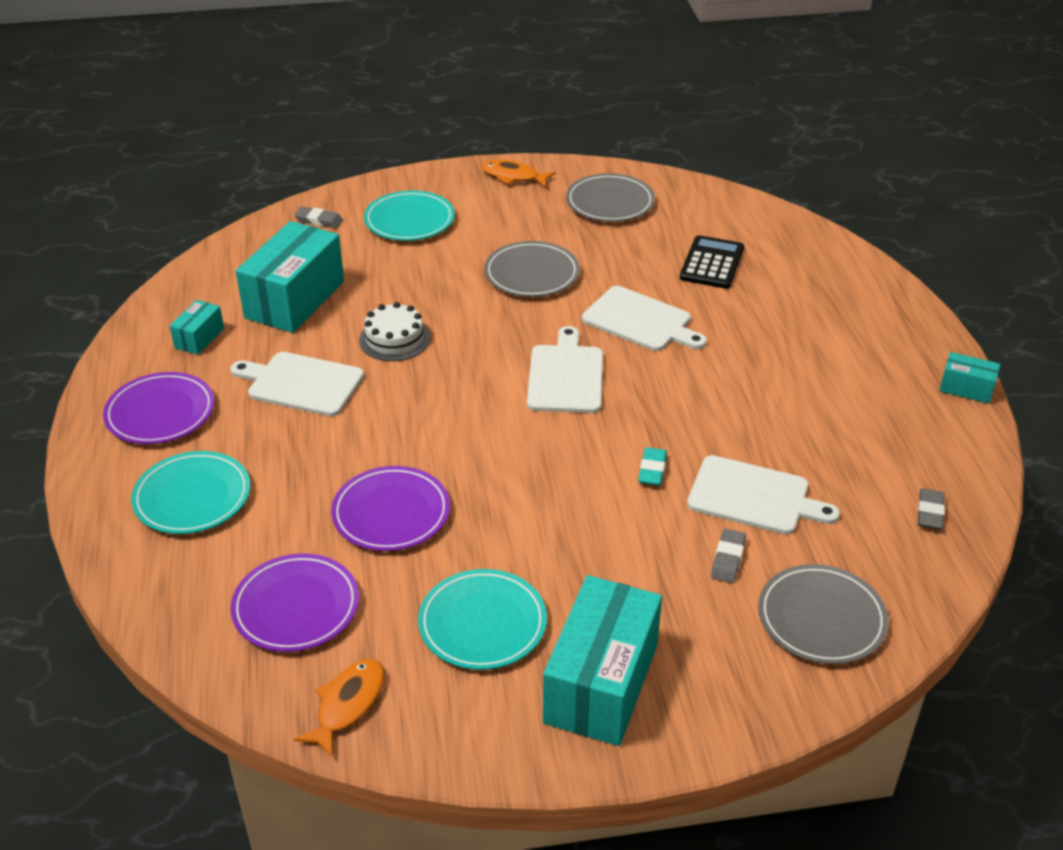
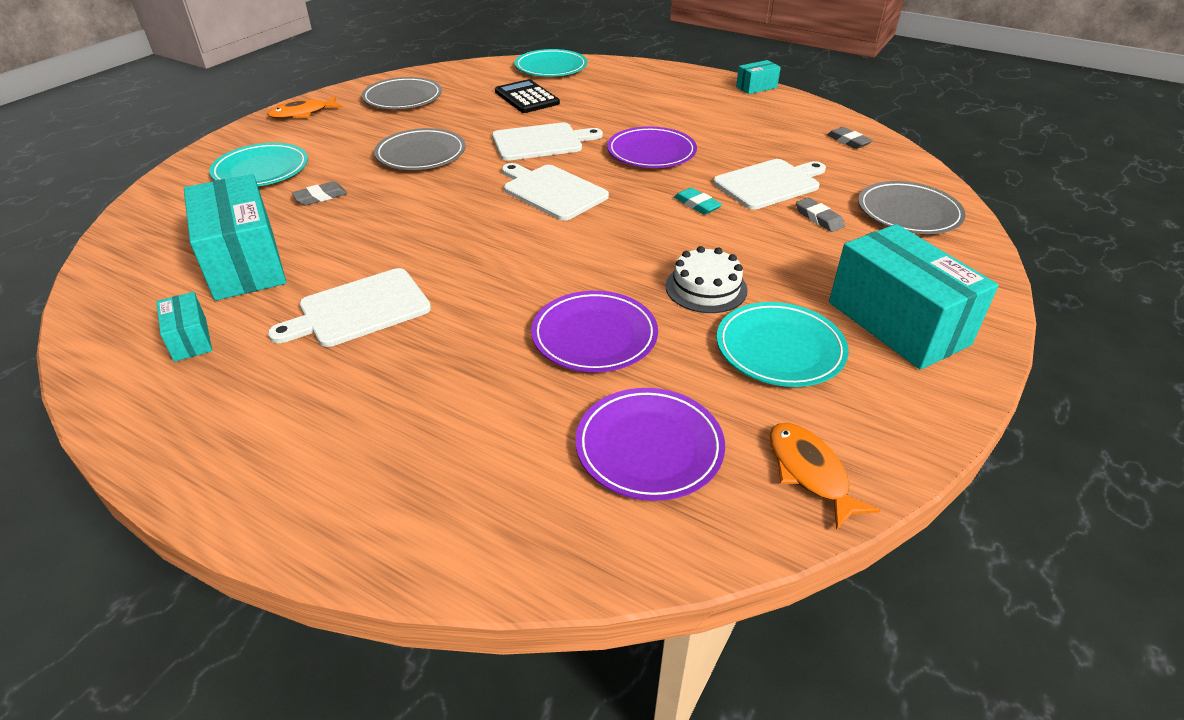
camera: 50 degrees left, 0 degrees up
purple plate [103,372,214,444] -> purple plate moved to [607,126,697,168]
turquoise plate [131,451,250,534] -> turquoise plate moved to [515,49,587,77]
grey eraser [294,206,343,228] -> grey eraser moved to [292,181,347,205]
white cake [359,302,430,361] -> white cake moved to [665,246,748,313]

